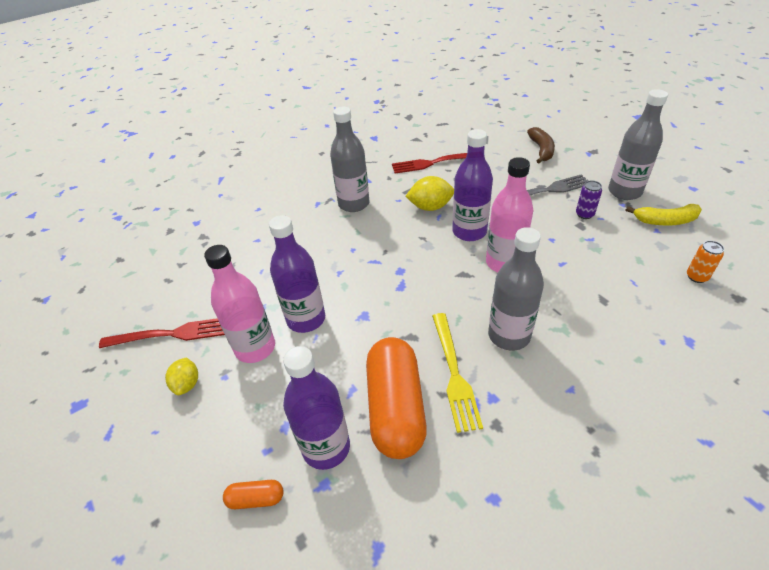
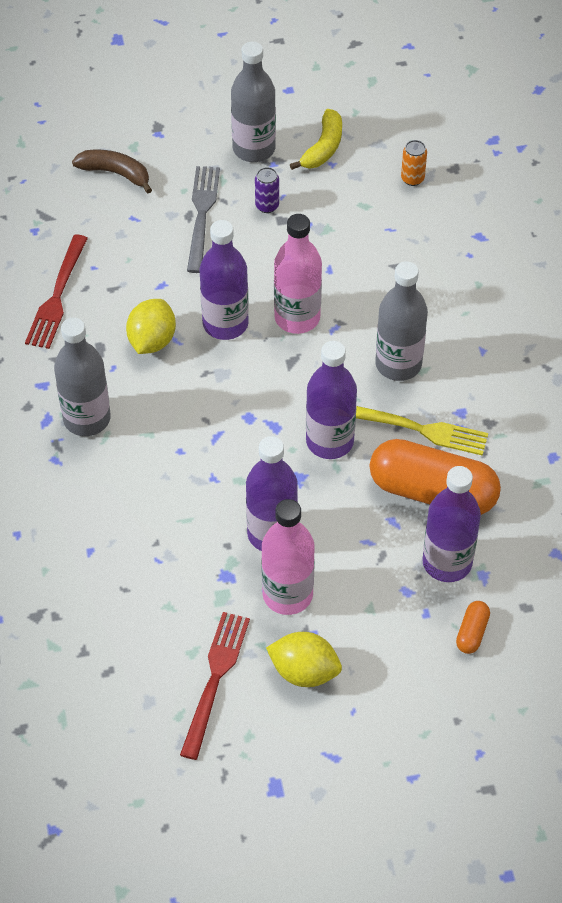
camera: 70 degrees left, 10 degrees up
yellow lemon [165,358,198,395] -> yellow lemon [266,632,342,687], size x1.51
none -> purple bottle [306,341,357,459]

